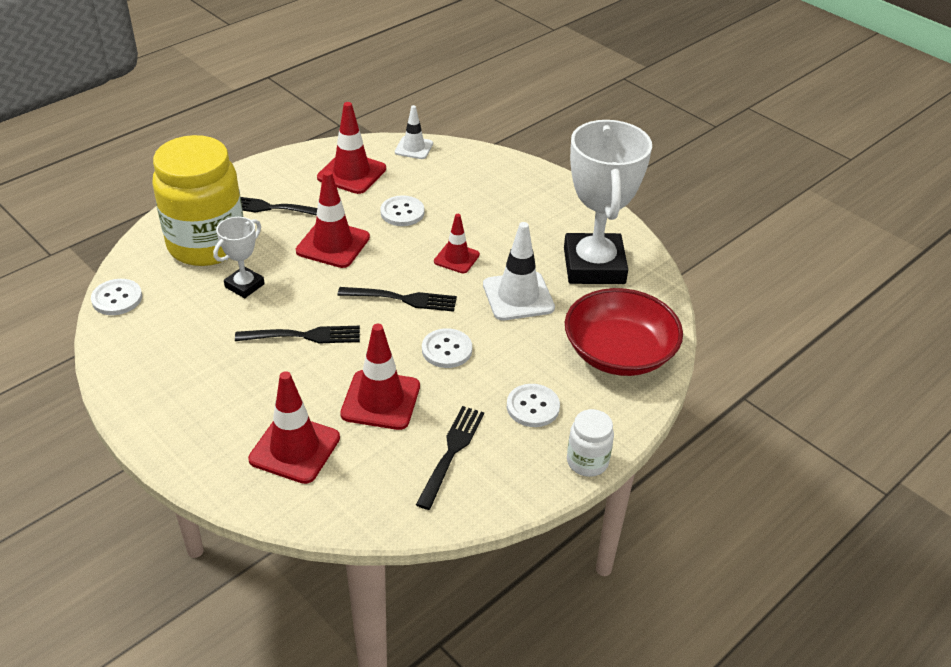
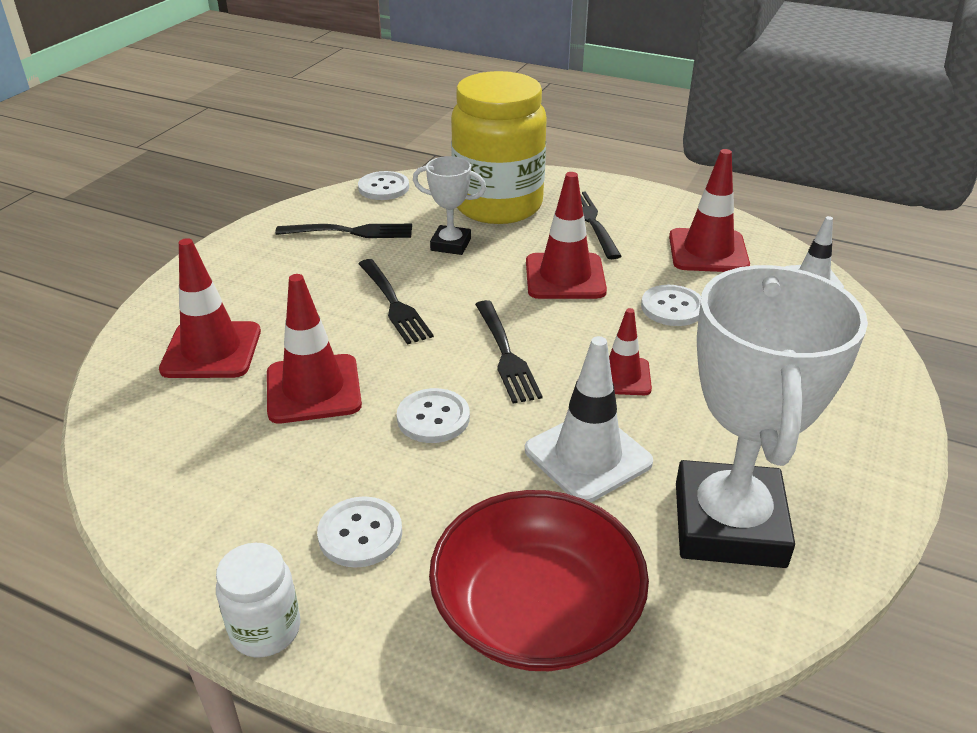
camera: 70 degrees right, 5 degrees down
black fork [416,406,484,510] -> black fork moved to [275,224,412,238]
white trophy [564,120,652,284] -> white trophy turned 60 degrees counterclockwise [676,265,868,568]

